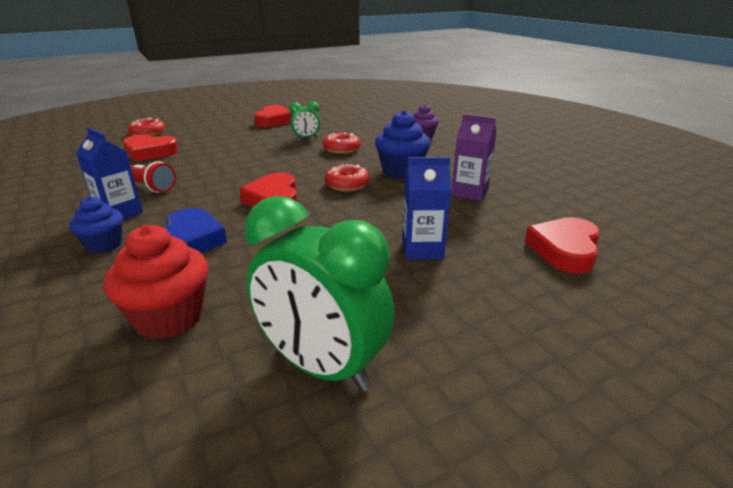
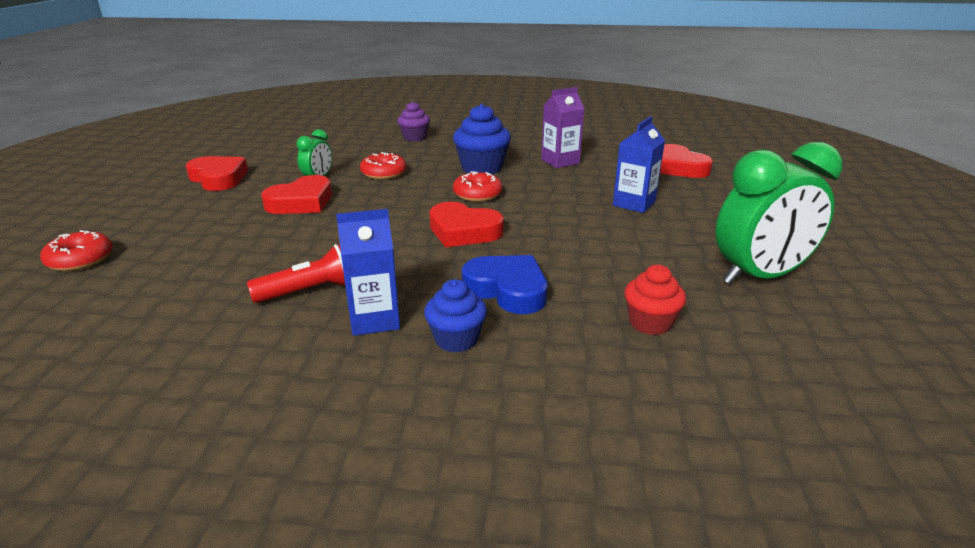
camera: 55 degrees left, 0 degrees up
red cupcake [104,225,208,339] -> red cupcake [624,265,686,335], size x0.64
red heart [123,135,179,162] -> red heart moved to [261,175,332,214]

